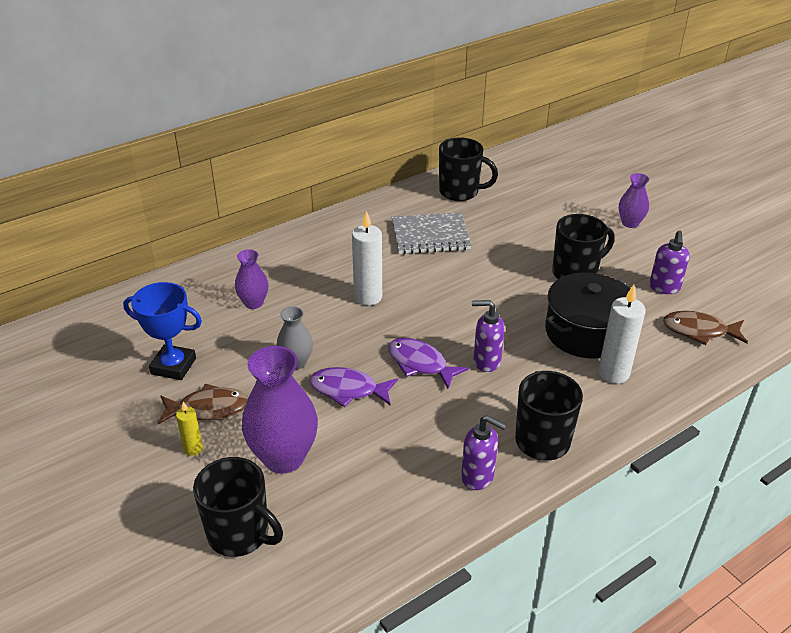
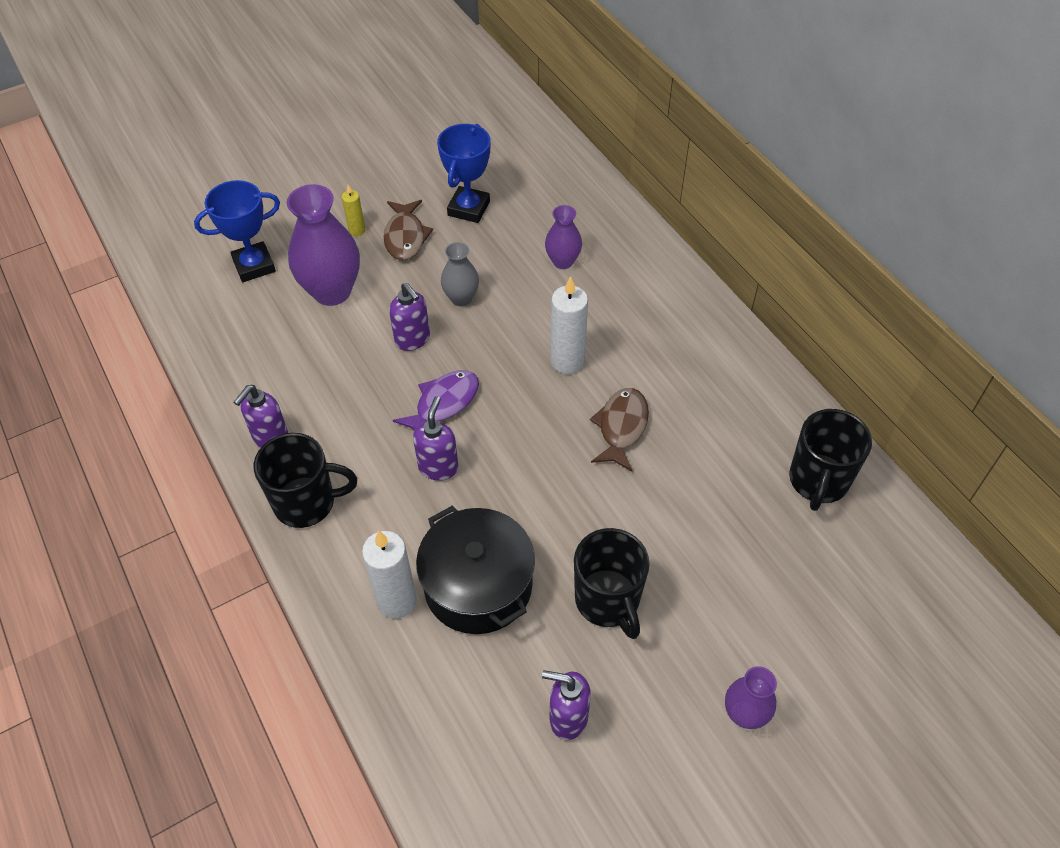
camera: 95 degrees right, 15 degrees up
black mug [193,457,283,557] -> blue trophy [194,180,280,282]
purple fish [310,367,398,407] -> purple soap dispenser [389,283,430,351]
grey notebook [392,212,472,254] -> none
brown fish [663,311,748,345] -> brown fish moved to [590,388,649,471]

